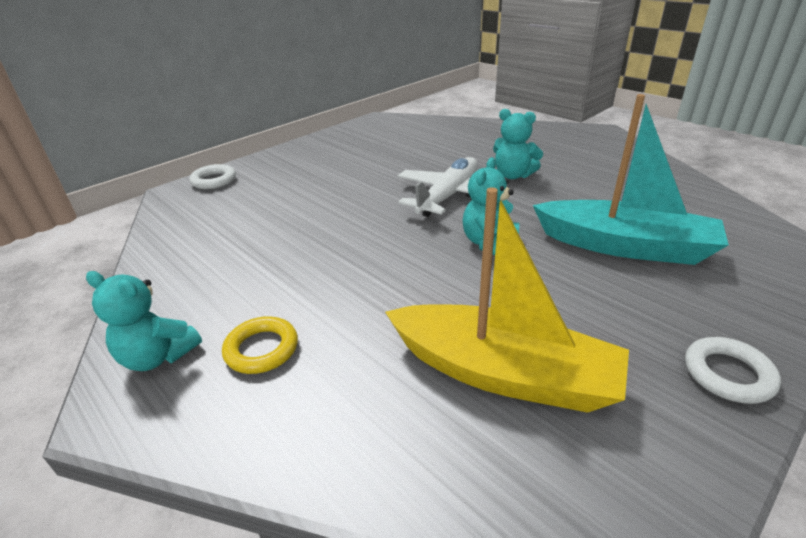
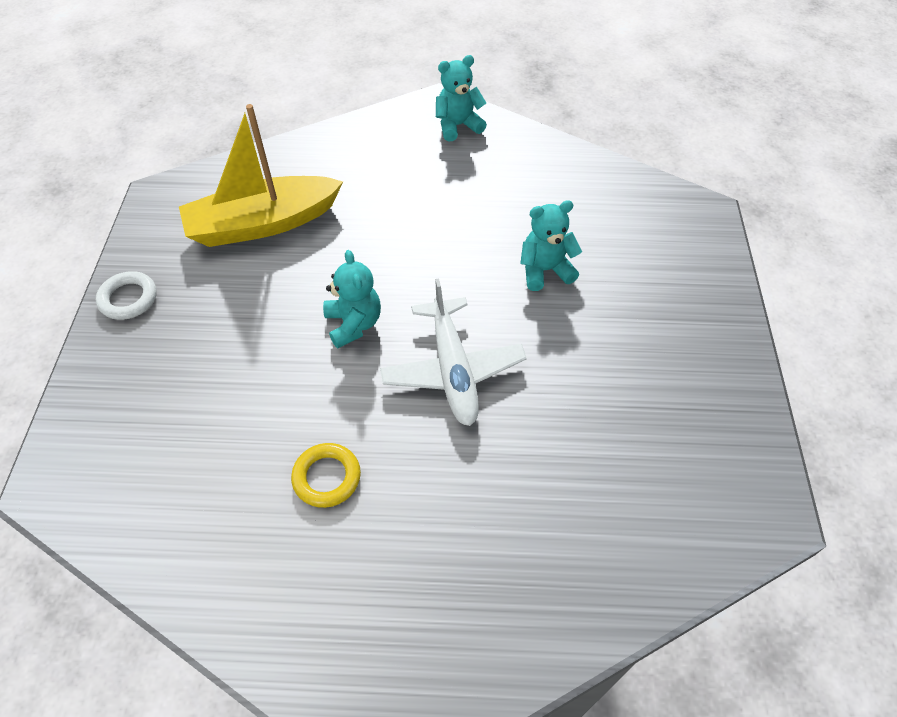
camera: 135 degrees right, 20 degrees up
white ring [189,164,236,189] -> none
yellow ring [222,316,298,374] -> yellow ring moved to [291,443,361,508]
turquoise teddy bear [493,109,543,179] -> turquoise teddy bear moved to [520,200,582,291]
turquoise boat [533,94,729,265] -> none

